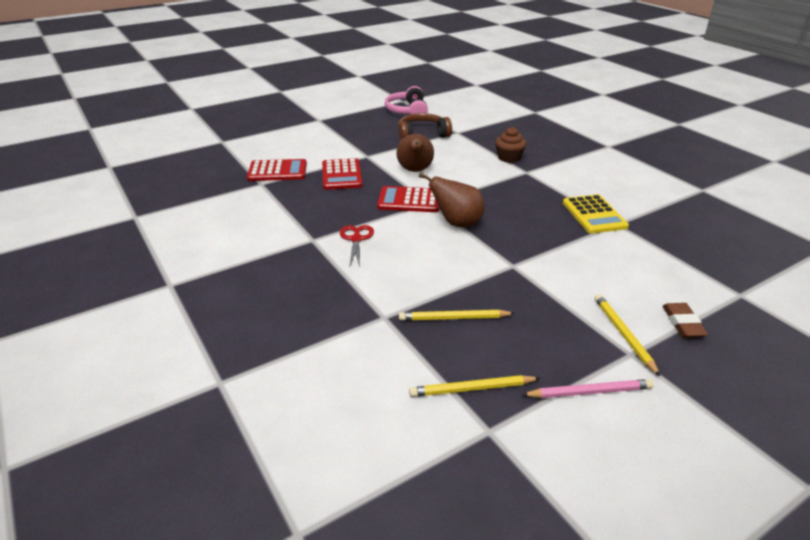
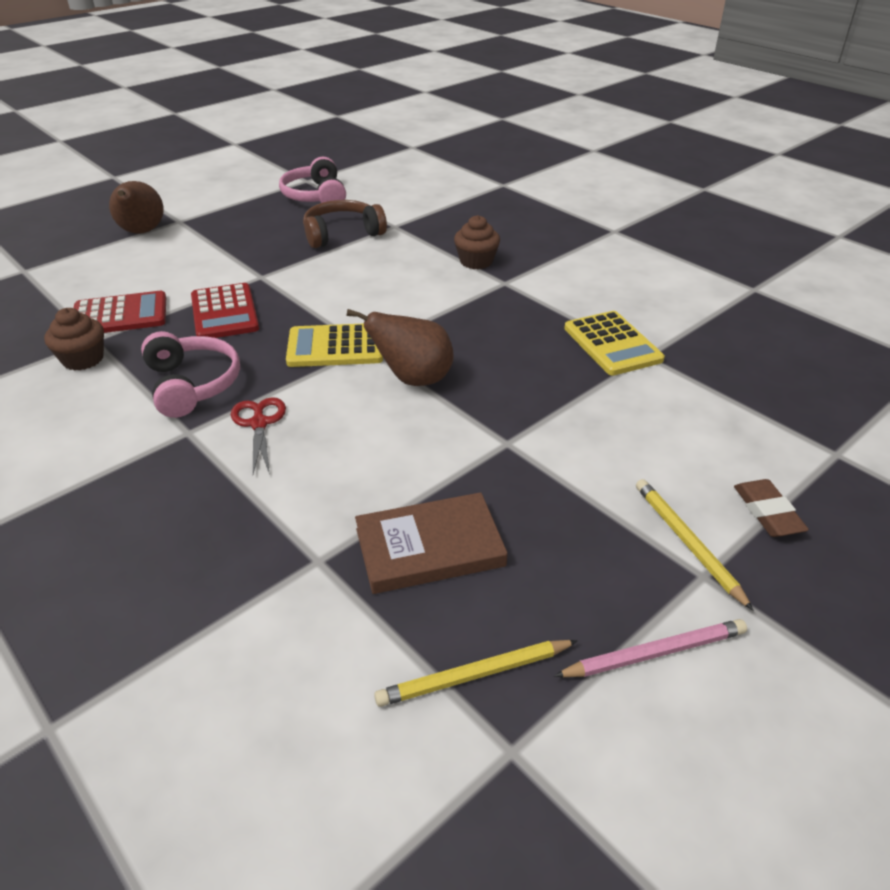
camera: 10 degrees left, 5 degrees up
red calculator [377,186,439,212] -> yellow calculator [286,324,383,367]
brown pear [396,134,434,172] -> brown pear moved to [109,181,164,234]
yellow pencil [399,310,515,321] -> brown book [355,492,508,594]
none -> brown cupcake [44,308,104,371]
none -> pink headphones [141,331,240,418]

